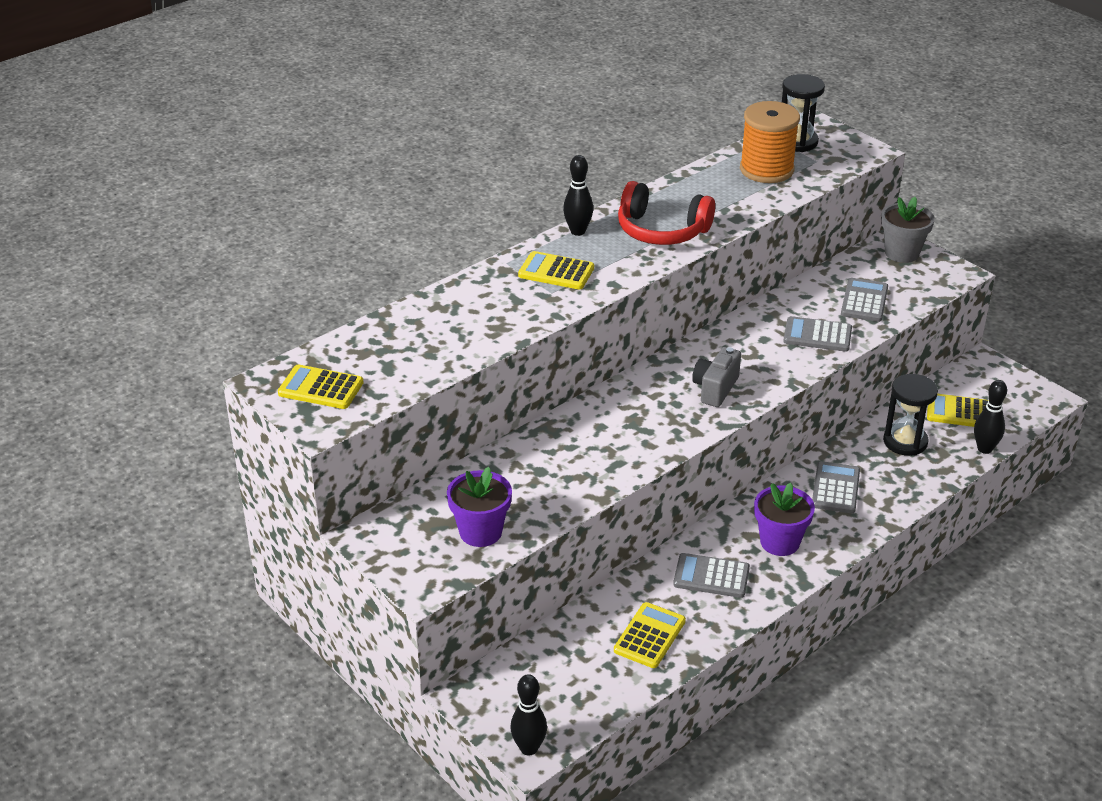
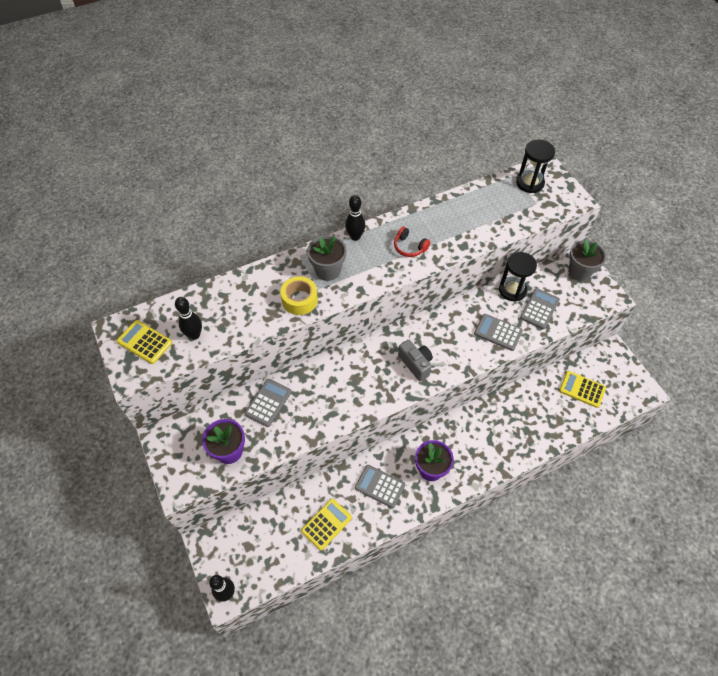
camera: 15 degrees right, 20 degrees up
yellow calculator [518,251,594,290] -> grey flower pot [307,235,347,281]
red headphones [618,181,715,245] -> red headphones [394,226,430,257], size x0.54
grey camera [692,347,741,407] -> grey camera turned 105 degrees clockwise [398,340,433,381]
orange spool [740,101,800,183] -> none
grey calculator [812,461,860,513] -> grey calculator moved to [244,379,292,427]
black hourglass [883,374,938,456] -> black hourglass moved to [499,252,537,302]
black bowling pin [974,380,1007,454] -> black bowling pin moved to [175,297,202,340]
none -> yellow tape [281,276,318,315]

